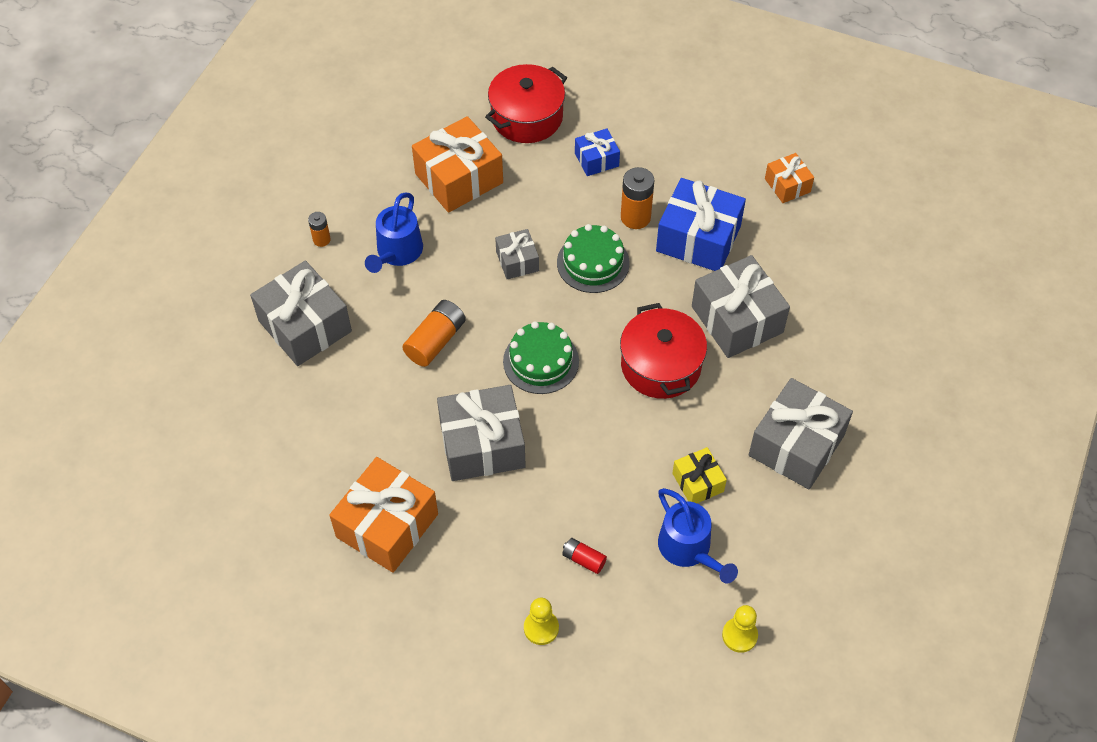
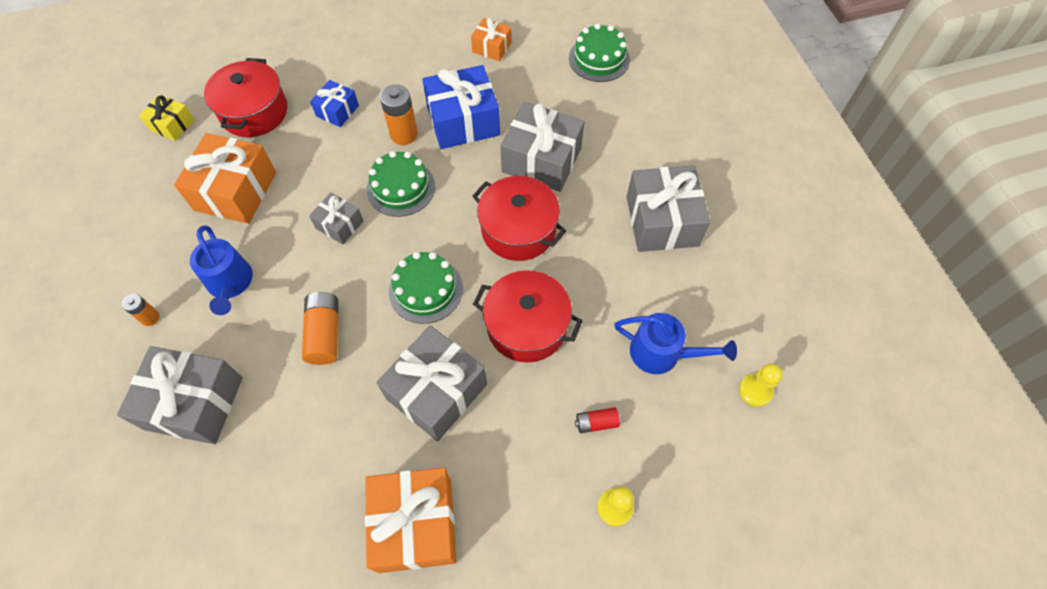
camera: 40 degrees left, 5 degrees up
yellow gift [672,447,727,503] -> yellow gift moved to [139,95,194,141]
none -> red pot [473,270,583,363]
none -> green cake [569,24,630,82]

